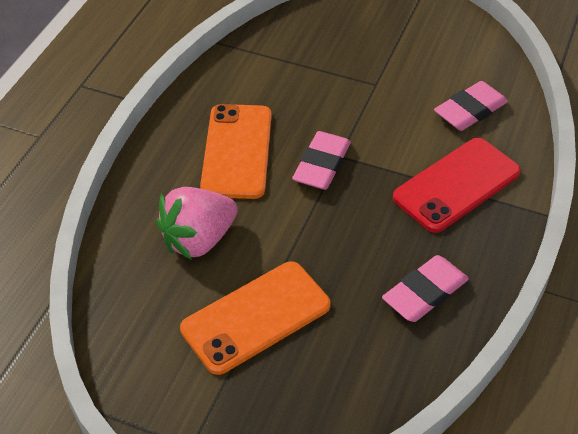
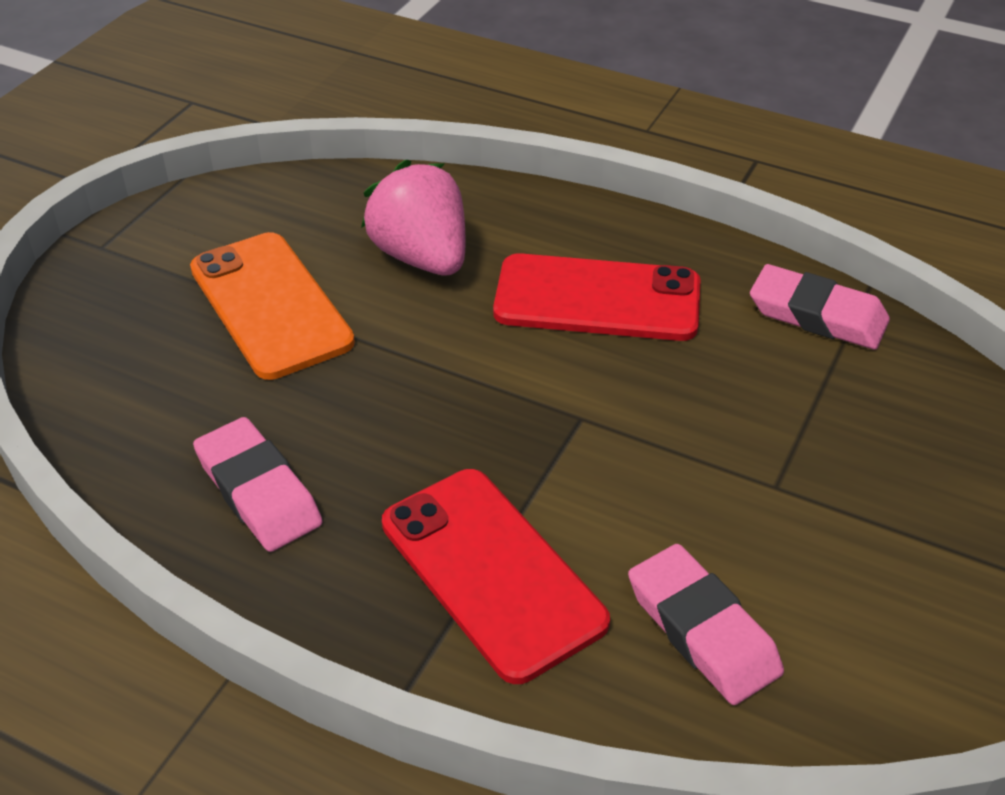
camera: 95 degrees right, 5 degrees down
orange phone [200,104,272,199] -> red phone [493,253,701,341]
pink eraser [292,131,351,190] -> pink eraser moved to [750,264,890,350]

